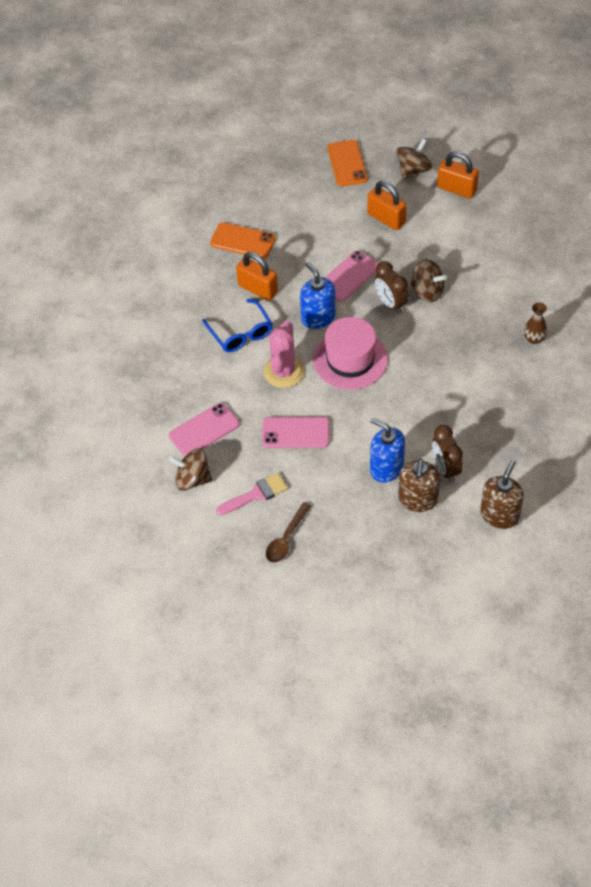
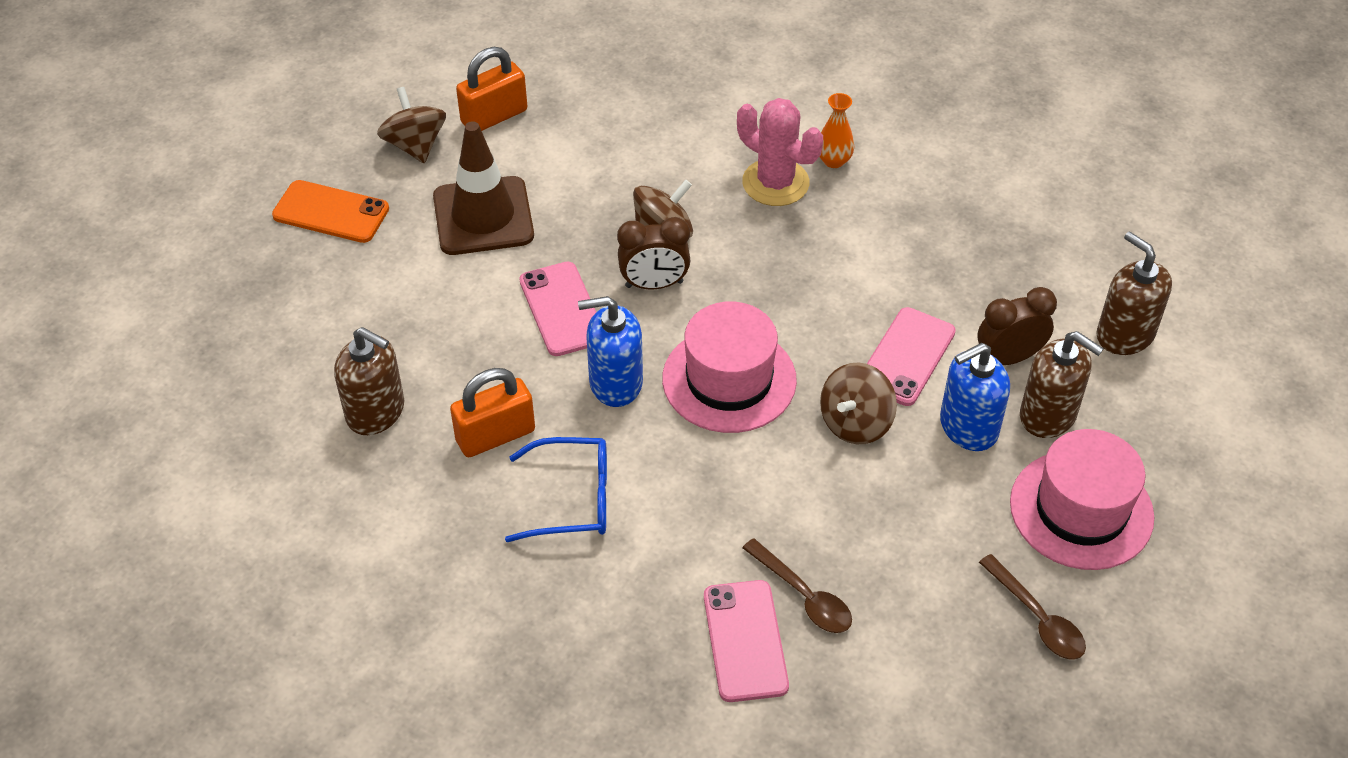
camera: 65 degrees left, 5 degrees down
brown spinning top [169,448,212,491] -> brown spinning top moved to [820,363,897,444]
orange phone [210,222,276,259] -> brown soap dispenser [334,327,404,435]
pink brush [216,473,288,515] -> none
pink phone [262,417,330,448] -> pink phone moved to [867,307,956,406]
pink cactus [263,321,305,388] -> pink cactus moved to [737,98,823,206]
orange padlock [367,181,406,230] -> brown traffic cone [433,121,534,255]
brown clock [432,425,463,482] -> brown clock turned 150 degrees clockwise [977,287,1057,365]
brown vase [524,302,547,344] -> orange vase [819,93,854,168]
none -> brown spoon [743,538,852,633]
none -> pink hat [1010,429,1154,570]

